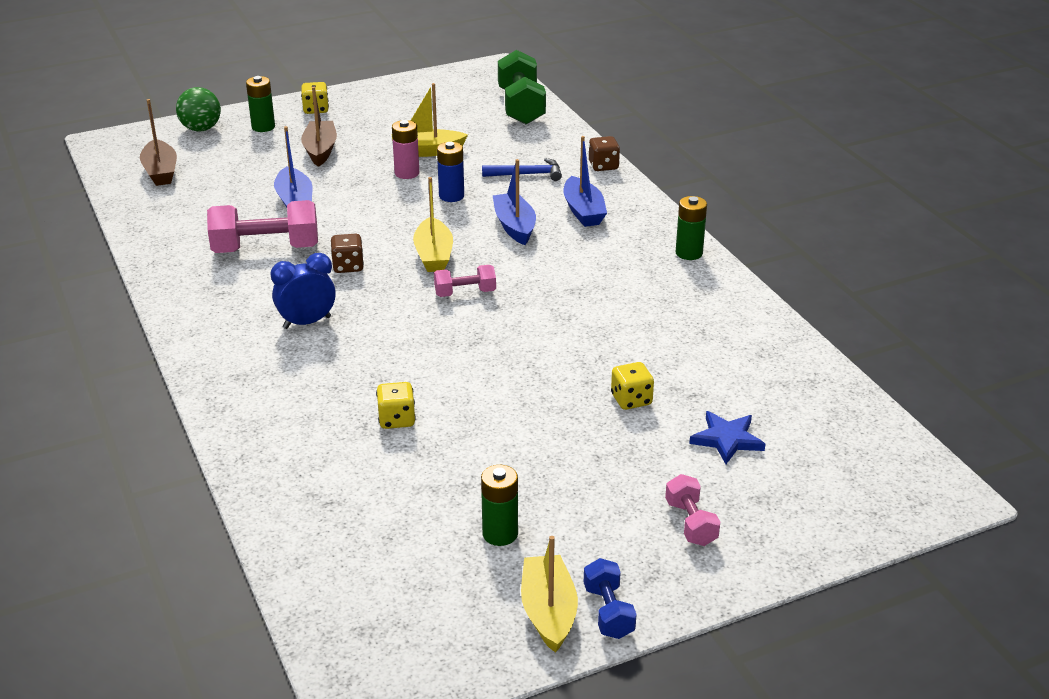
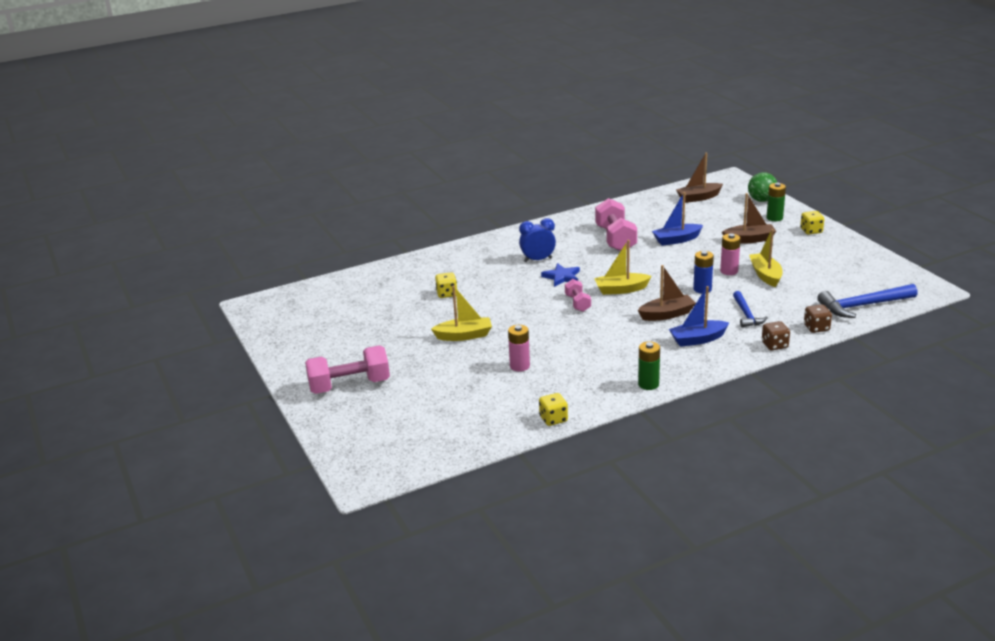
camera: 90 degrees right, 5 degrees down
blue clock [271,253,336,329] -> blue clock turned 75 degrees counterclockwise [519,218,556,262]
brown dice [331,234,364,273] -> brown dice moved to [804,305,832,333]
green battery [481,465,518,546] -> none
blue boat [493,159,536,245] -> brown boat [638,265,696,321]
green dumbbell [498,50,546,125] -> blue hammer [817,284,918,318]
yellow boat [521,536,578,653] -> yellow boat moved to [431,285,492,341]
blue dumbbell [584,558,637,639] -> none
yellow dice [611,362,654,410] -> yellow dice moved to [539,393,568,426]
pink dumbbell [665,474,720,546] -> pink dumbbell [305,346,390,394], size x1.85
blue star [689,411,765,464] -> blue star moved to [541,263,580,287]
none -> pink battery [508,325,530,372]

